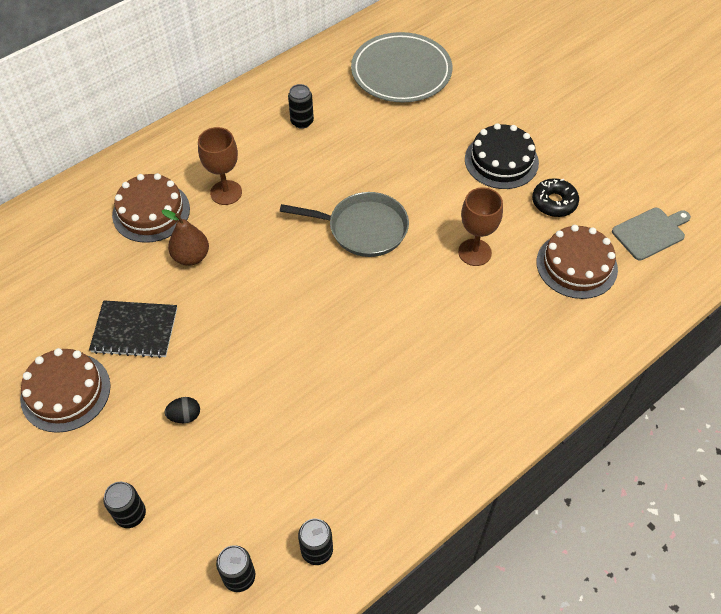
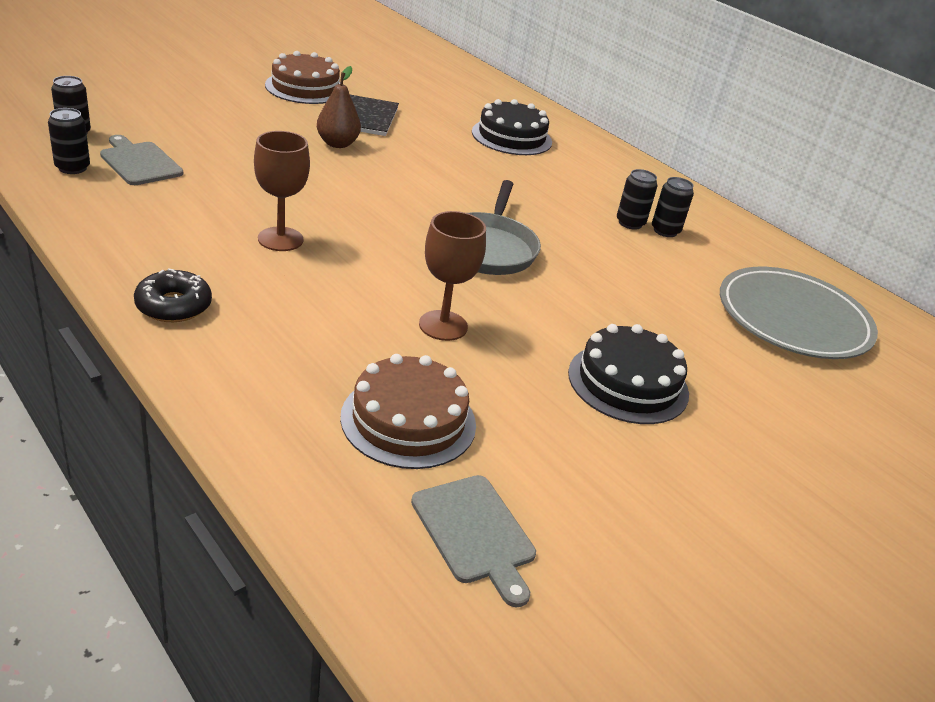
camera: 85 degrees right, 20 degrees down
black can [103,482,146,528] -> black can moved to [617,169,657,230]
brown cake [112,173,190,243] -> black cake [472,99,552,155]
brown pear [162,209,209,266] -> brown pear moved to [317,66,361,148]
black egg [164,397,200,423] -> none
brown goblet [198,127,242,205] -> brown goblet moved to [254,131,310,251]
black donut [532,178,579,217] -> black donut moved to [134,268,212,322]
none -> grey cutting board [100,135,183,185]

